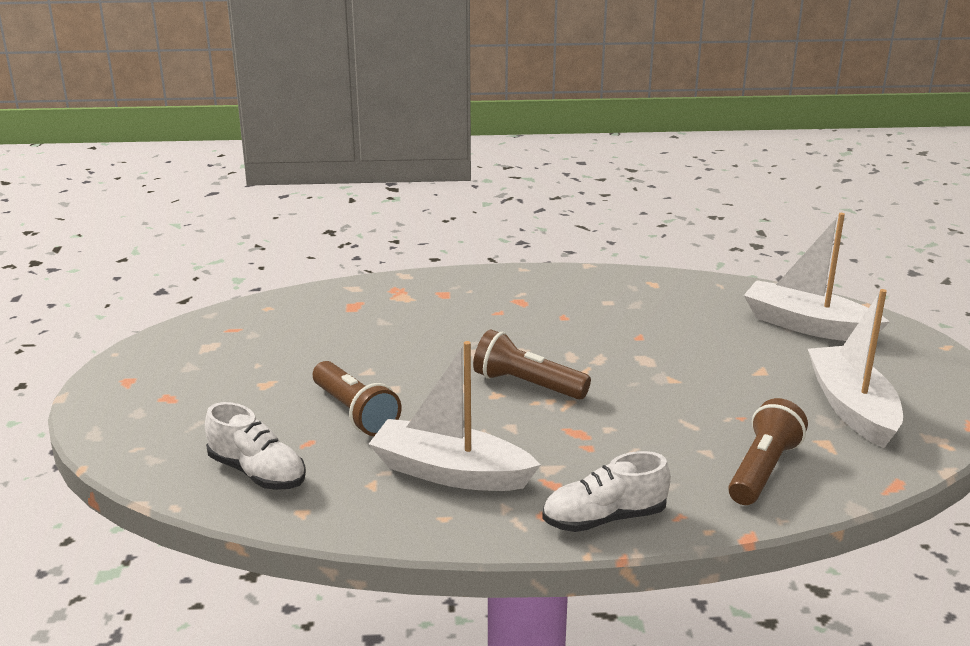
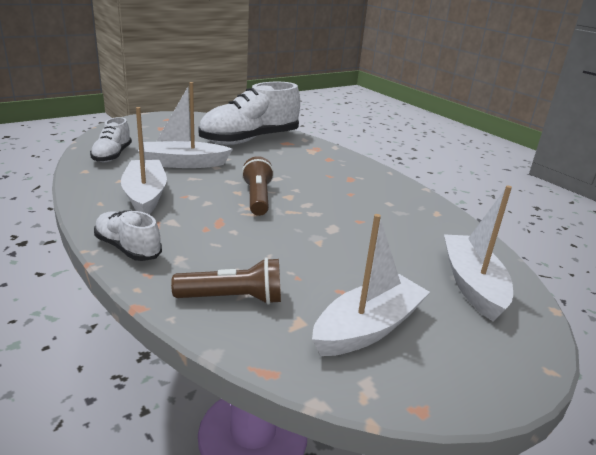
camera: 55 degrees right, 0 degrees up
brown flashlight [313,361,401,436] -> white boat [138,82,233,168]
none -> white shoe [198,82,300,145]

